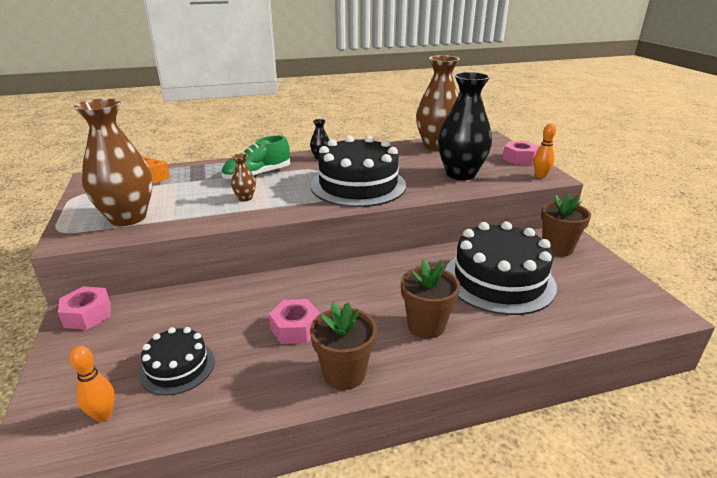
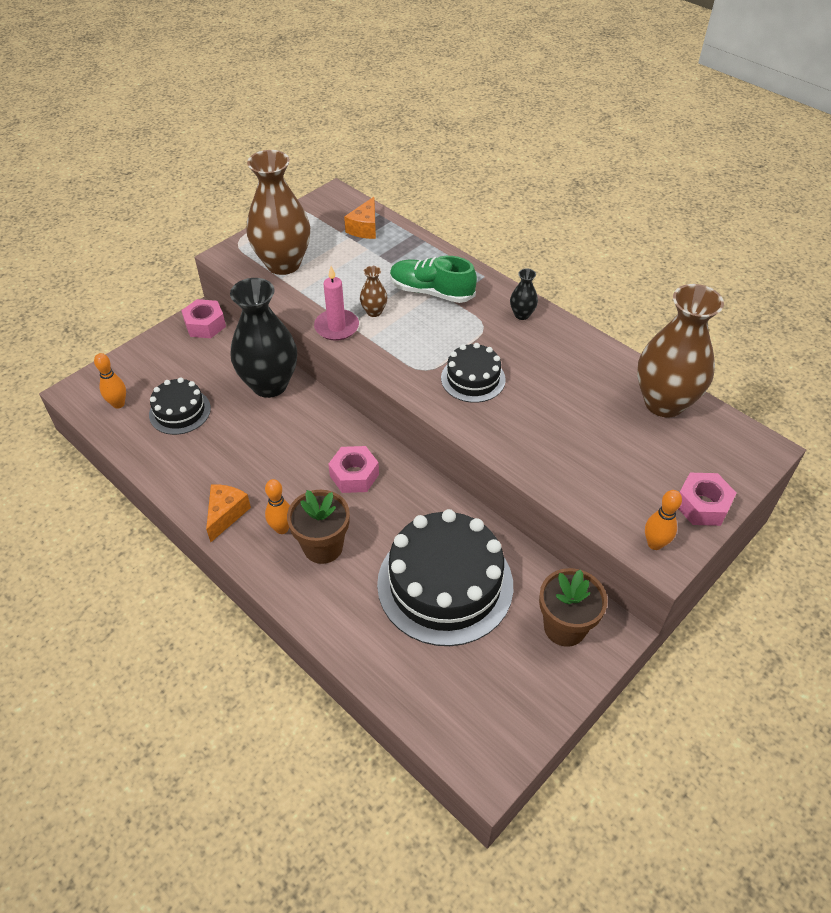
camera: 60 degrees right, 20 degrees up
pink nut [269,299,320,344] -> pink nut moved to [328,446,379,493]
brown flower pot [310,302,377,390] -> orange cheese [206,484,251,542]
black cake [311,135,406,207] -> black cake [441,343,506,403], size x0.53
black vase [438,72,492,180] -> black vase moved to [230,278,297,398]
none -> orange bowling pin [265,479,290,534]
none -> pink candle [314,266,359,341]

